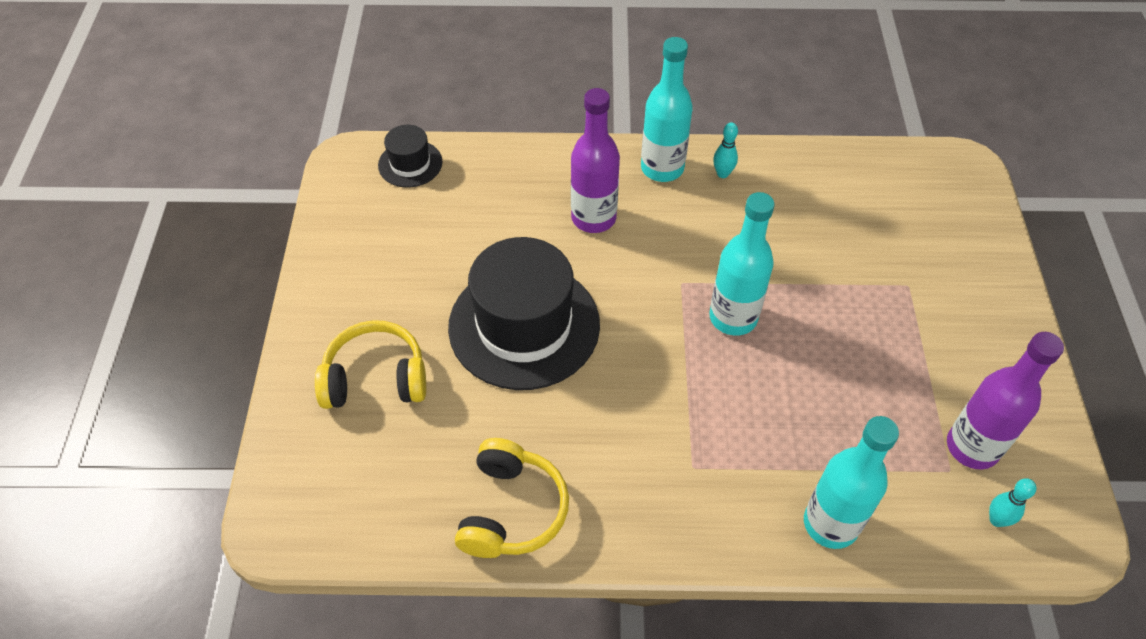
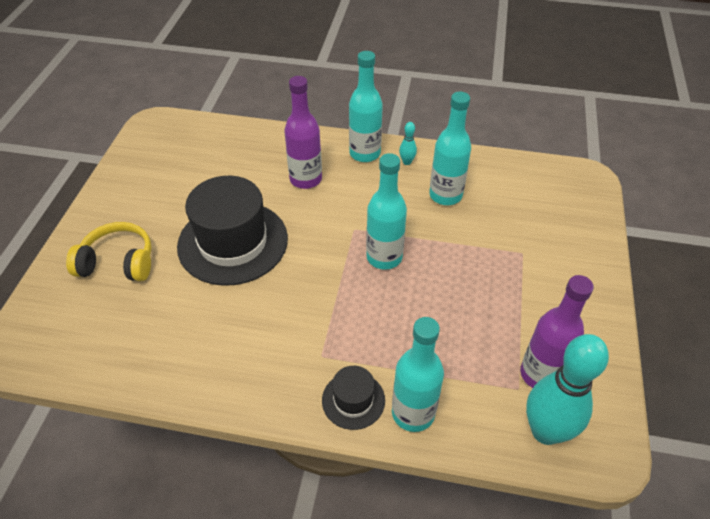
camera: 10 degrees right, 5 degrees down
black hat [378,125,443,187] -> black hat moved to [322,366,385,430]
yellow headphones [455,438,569,558] -> none
turquoise bowling pin [989,478,1036,527] -> turquoise bowling pin [526,334,609,445], size x2.41
none -> turquoise bottle [429,92,471,205]

